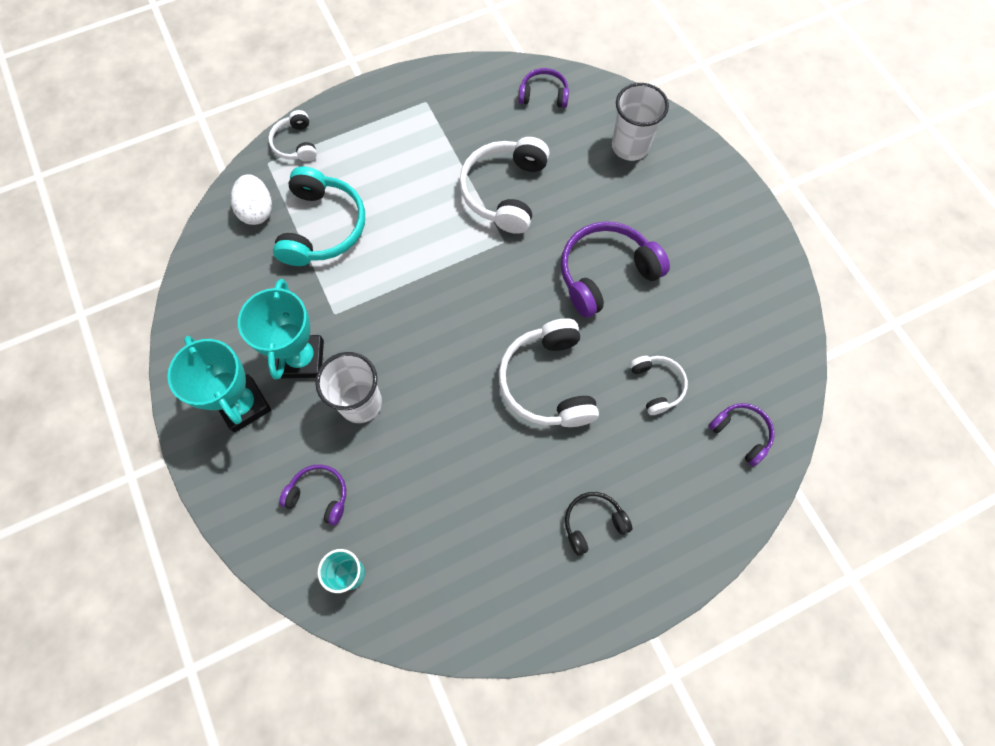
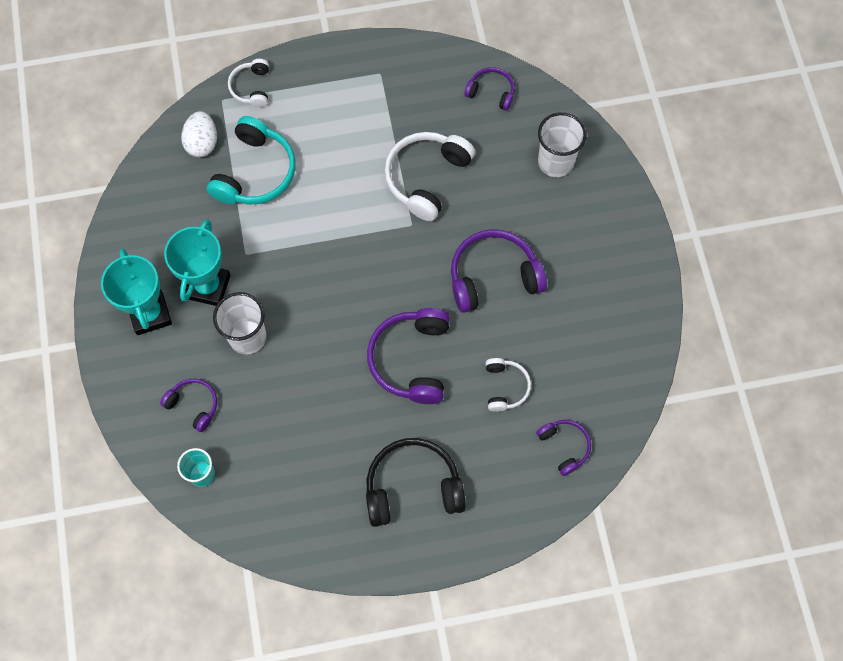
camera: 15 degrees right, 0 degrees up
white headphones [499,318,599,427] -> purple headphones [367,308,450,404]
black headphones [565,492,632,556] -> black headphones [366,438,466,527], size x1.80

